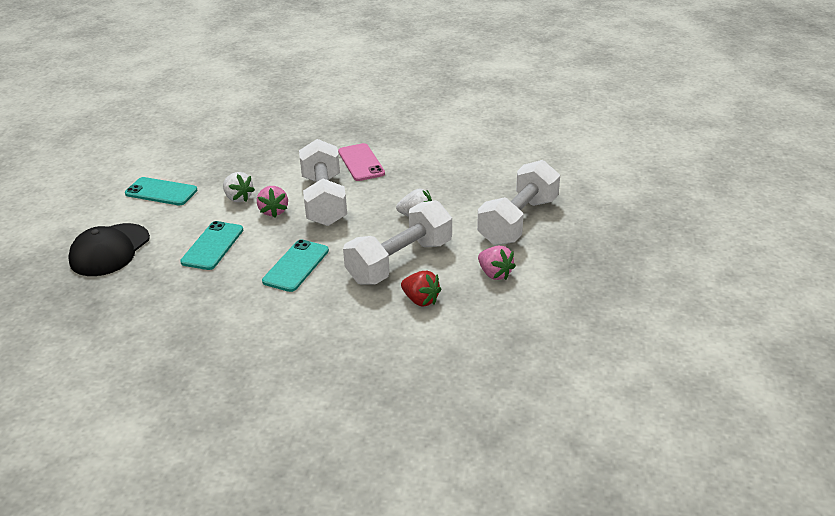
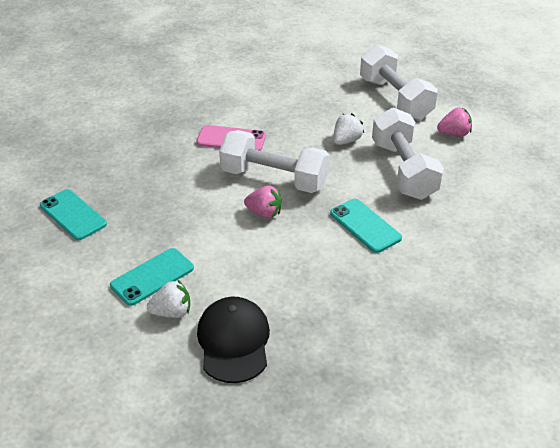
camera: 60 degrees left, 5 degrees up
black cap [68,223,150,276] -> black cap turned 150 degrees counterclockwise [197,297,270,383]
turquoise phone [180,221,243,270] -> turquoise phone moved to [40,189,107,240]
white strawberry [223,172,255,202] -> white strawberry moved to [147,279,190,318]
red strawberry [401,271,442,307] -> none

